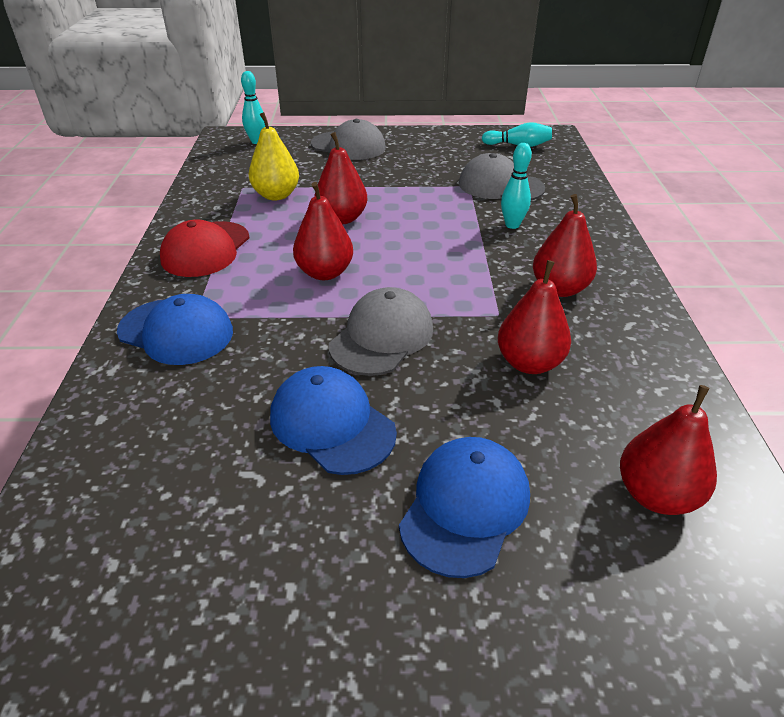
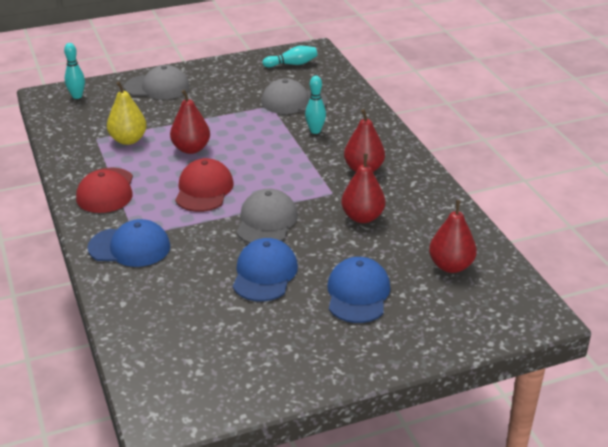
camera: 20 degrees left, 5 degrees down
blue cap [270,366,397,475] -> blue cap turned 75 degrees clockwise [233,238,298,302]
red pear [293,182,353,280] -> red cap [175,158,234,212]

